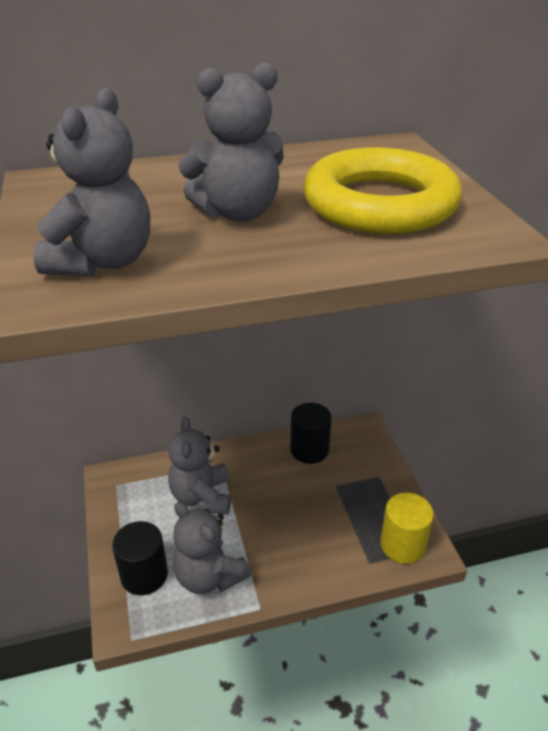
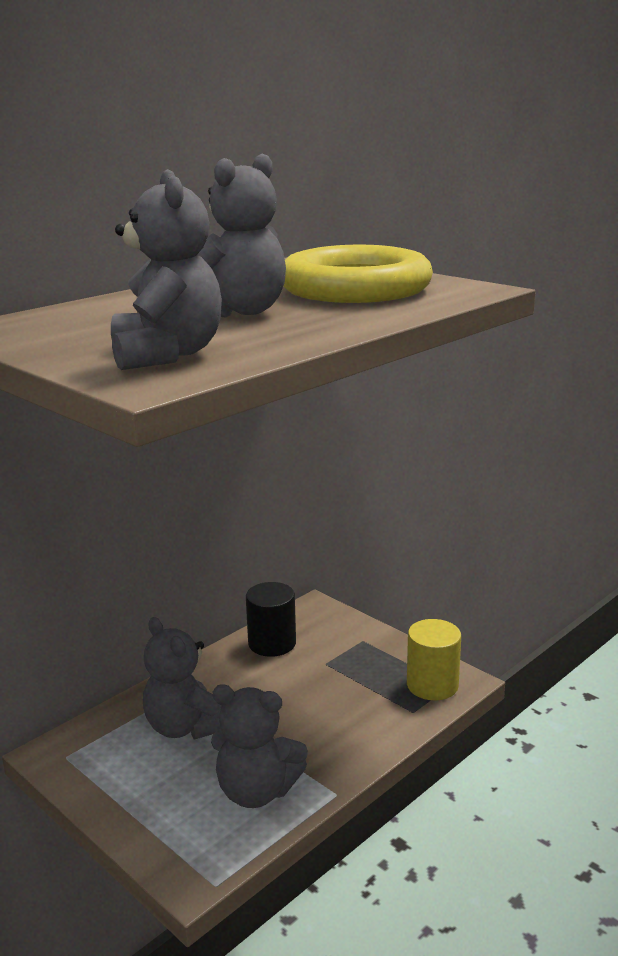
camera: 30 degrees left, 15 degrees down
black cylinder [112,521,168,595] -> none

